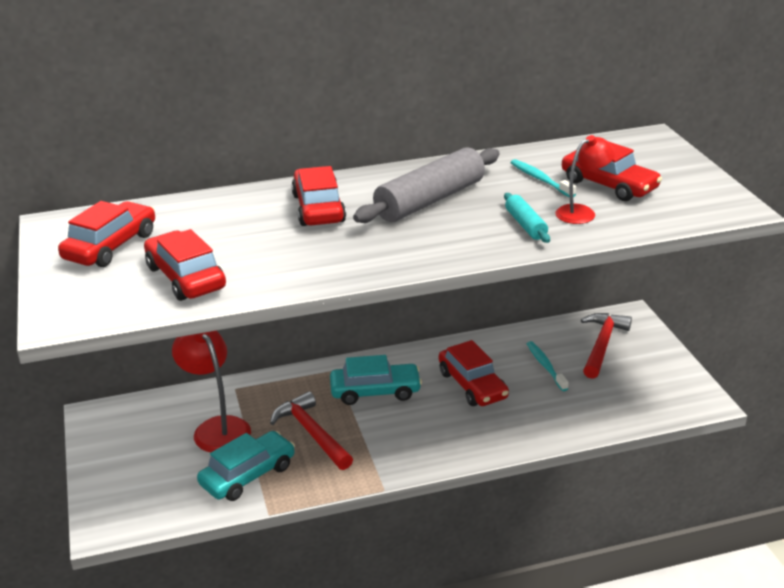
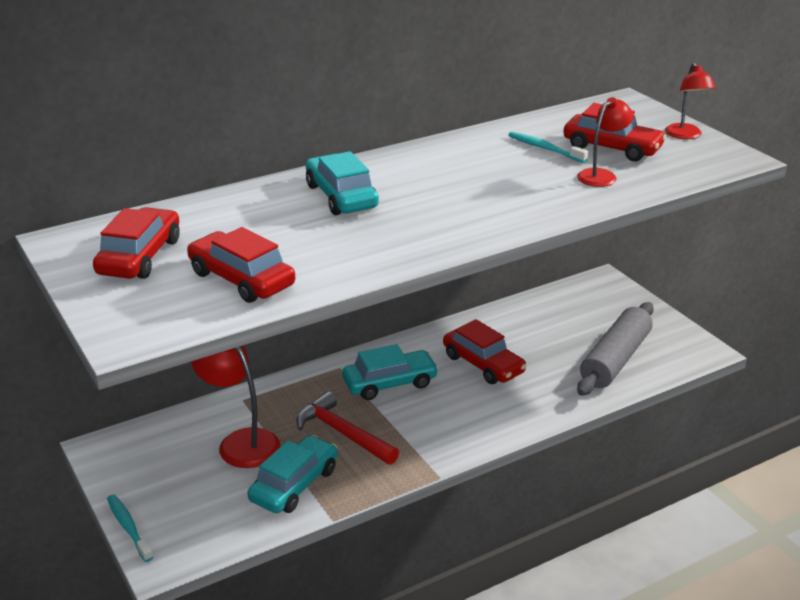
camera: 15 degrees left, 0 degrees up
red car [291,166,346,226] -> turquoise car [306,151,379,215]
grey rolling pin [353,147,500,223] -> grey rolling pin moved to [577,302,654,396]
turquoise rolling pin [504,193,550,243] -> none
turquoise toothbrush [527,341,569,391] -> turquoise toothbrush moved to [107,494,153,562]
red hammer [581,313,632,379] -> none
none -> red lamp [665,63,716,139]

